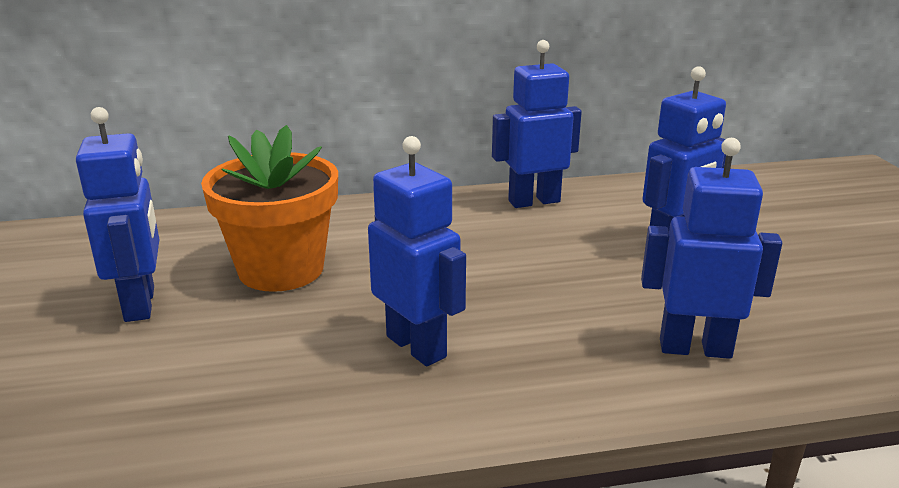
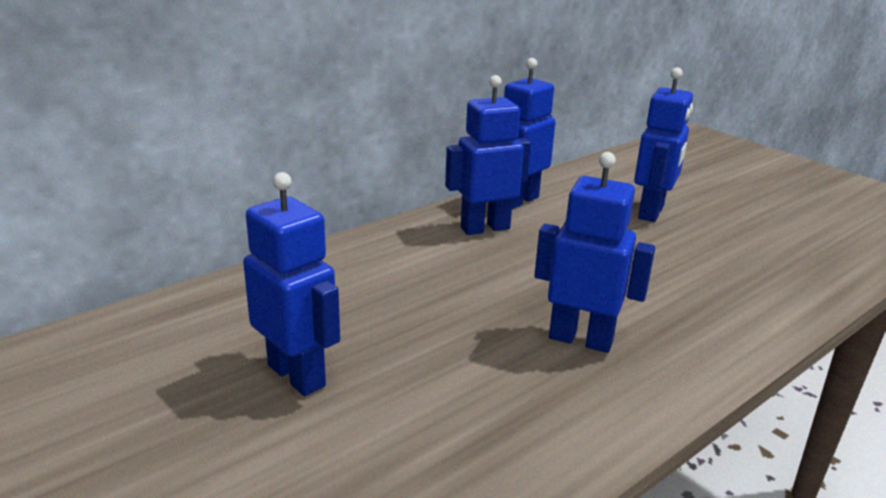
camera: 30 degrees left, 0 degrees up
orange flower pot [201,125,338,292] -> none
blue robot [641,138,782,359] -> blue robot moved to [445,75,531,235]

